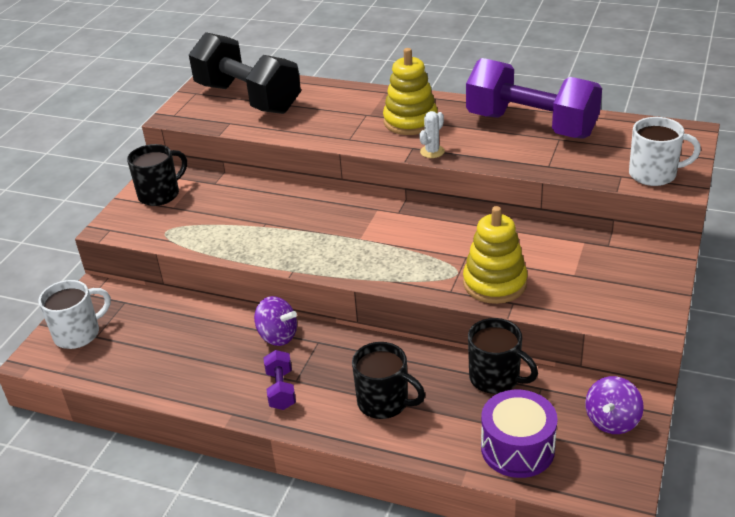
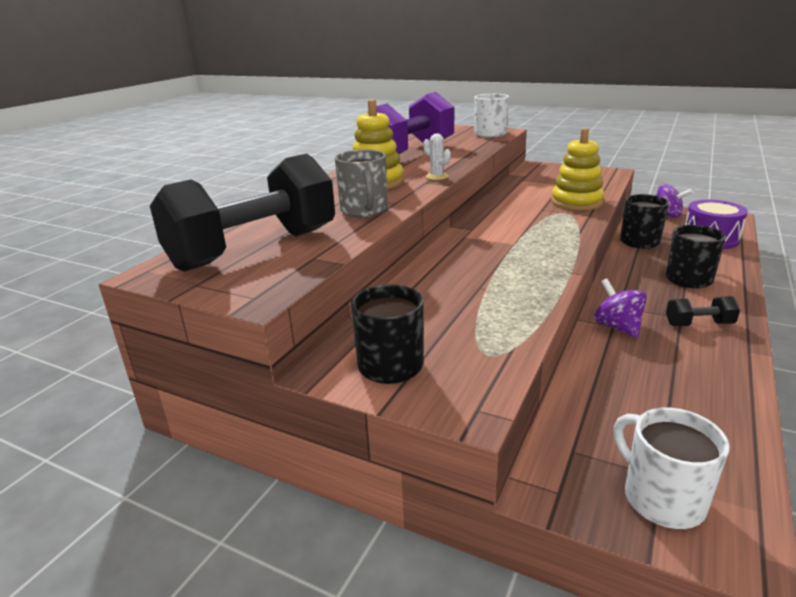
camera: 85 degrees left, 10 degrees down
purple spinning top [254,296,297,346] -> purple spinning top turned 60 degrees counterclockwise [594,278,647,338]
purple dumbbell [263,350,296,410] -> black dumbbell [666,296,740,326]
none -> grey mug [335,150,388,217]

